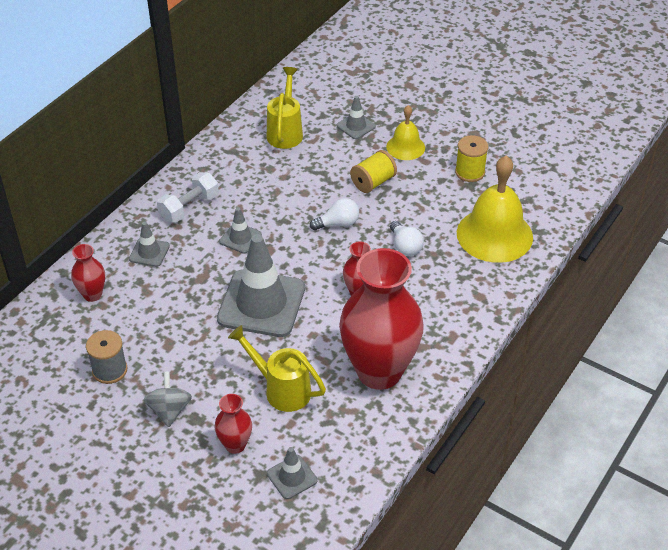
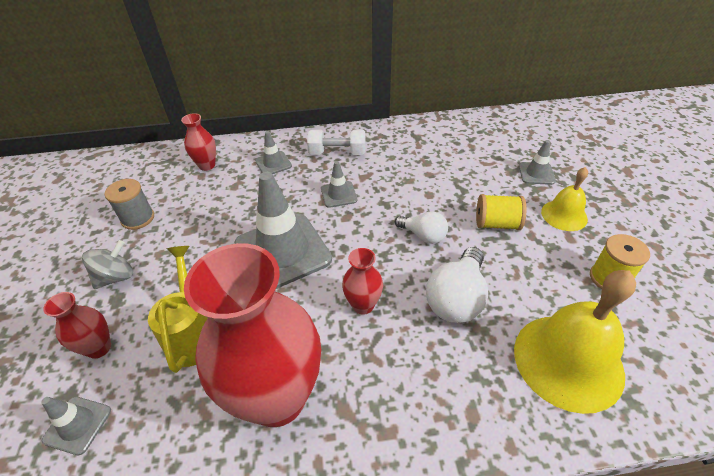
camera: 50 degrees right, 0 degrees up
yellow watering can [267,67,303,149] -> none
white light bulb [390,221,424,256] -> white light bulb [426,247,488,323], size x1.61

